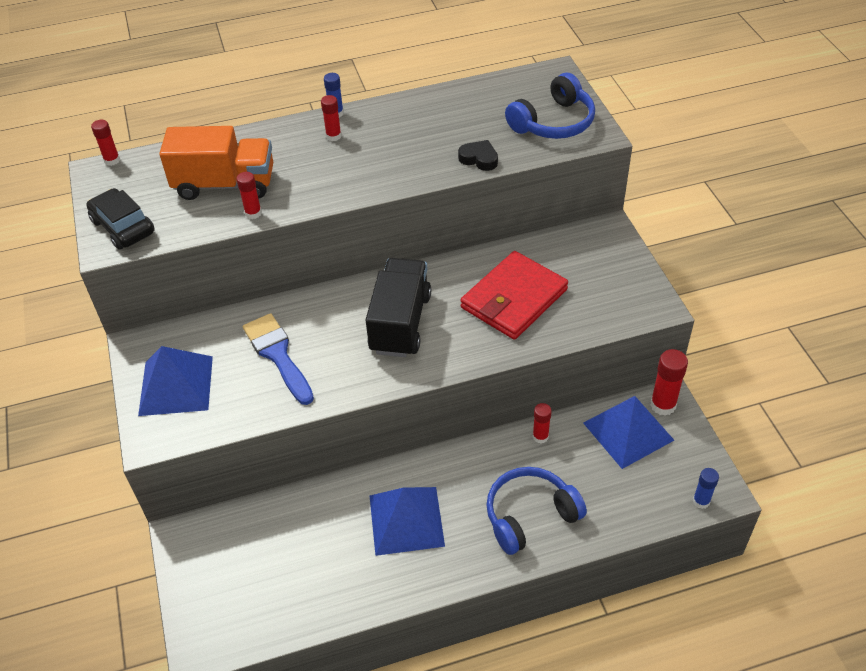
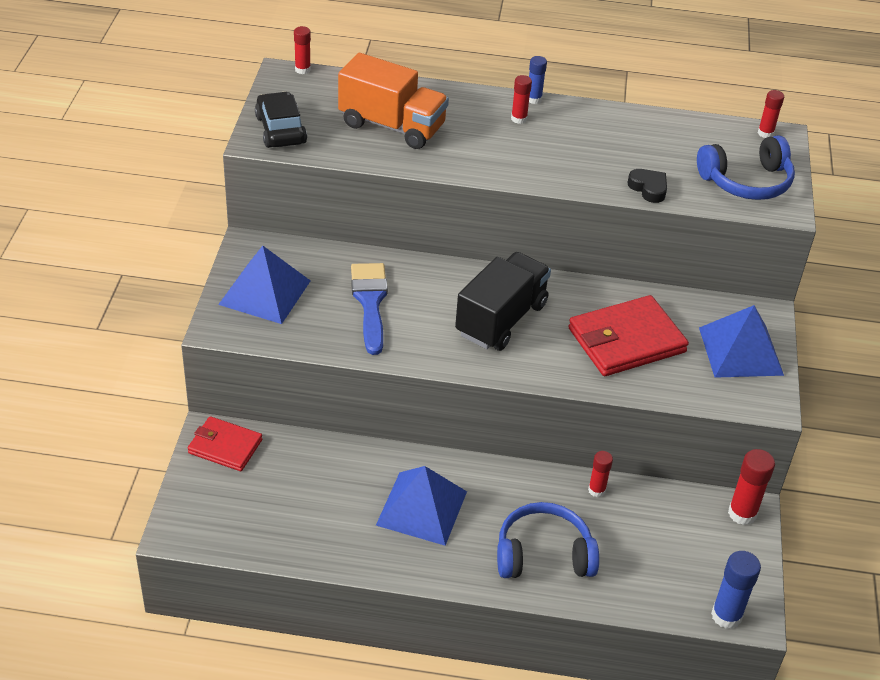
camera: 20 degrees right, 5 degrees down
red glue stick [236,172,262,219] -> red glue stick moved to [758,90,784,138]
blue pyramid [583,396,674,469] -> blue pyramid moved to [699,305,784,378]
blue glue stick [693,468,719,509] -> blue glue stick [711,551,761,629], size x1.62
none -> red wallet [188,416,262,471]

